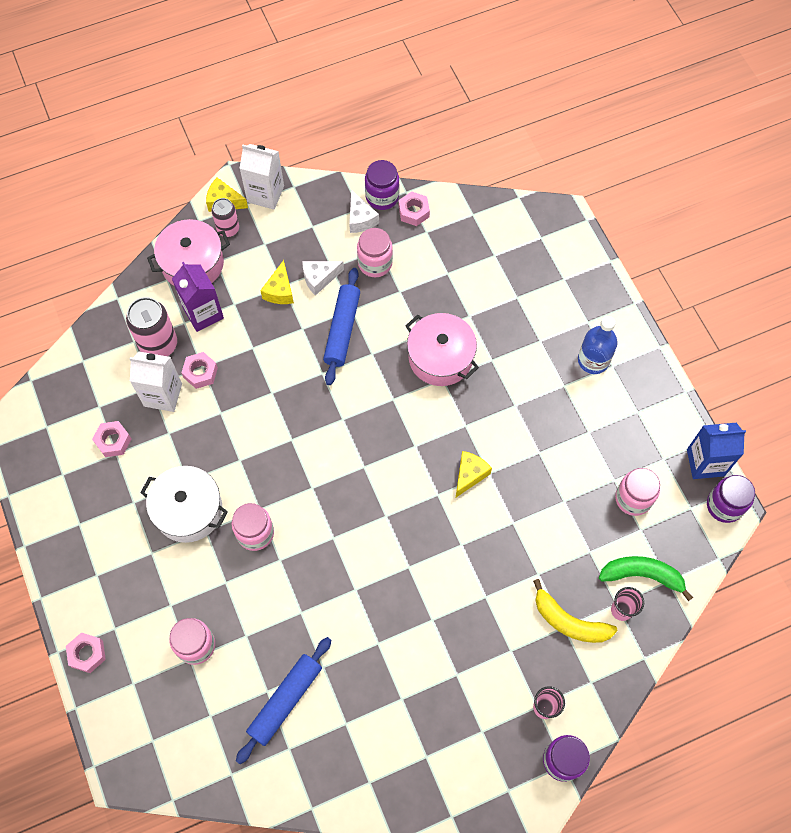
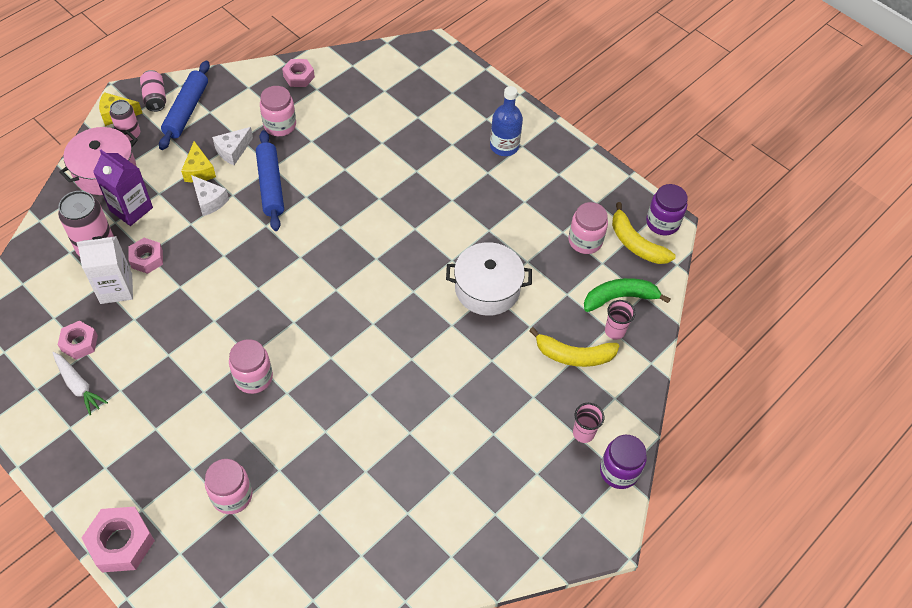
camera: 25 degrees left, 10 degrees down
pink nut [66,633,106,673] -> pink nut [81,507,155,572], size x1.57
white pot [140,466,228,543] -> white pot moved to [446,242,532,316]
blue rolling pin [236,637,331,764] -> blue rolling pin moved to [159,61,210,150]
white carton [240,144,284,210] -> pink can [140,70,166,112]
white cheese [349,190,379,233] -> white cheese moved to [191,175,229,216]
purple jar [365,160,399,210] -> none
pink pot [406,313,479,386] -> none
yellow cheese [456,451,492,497] -> none
blue carton [687,423,746,479] -> none
none -> white carrot [53,352,108,415]
none -> yellow banana [612,202,676,264]

